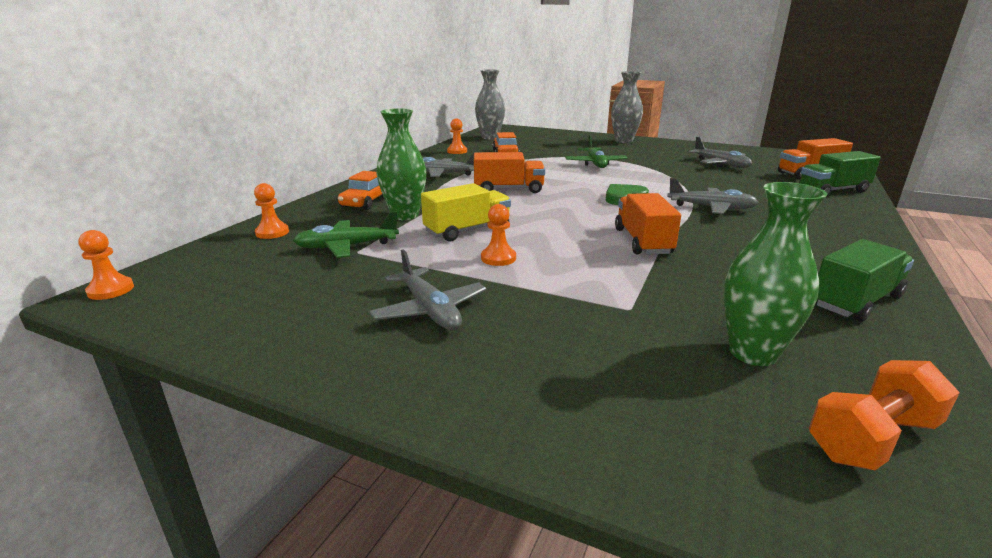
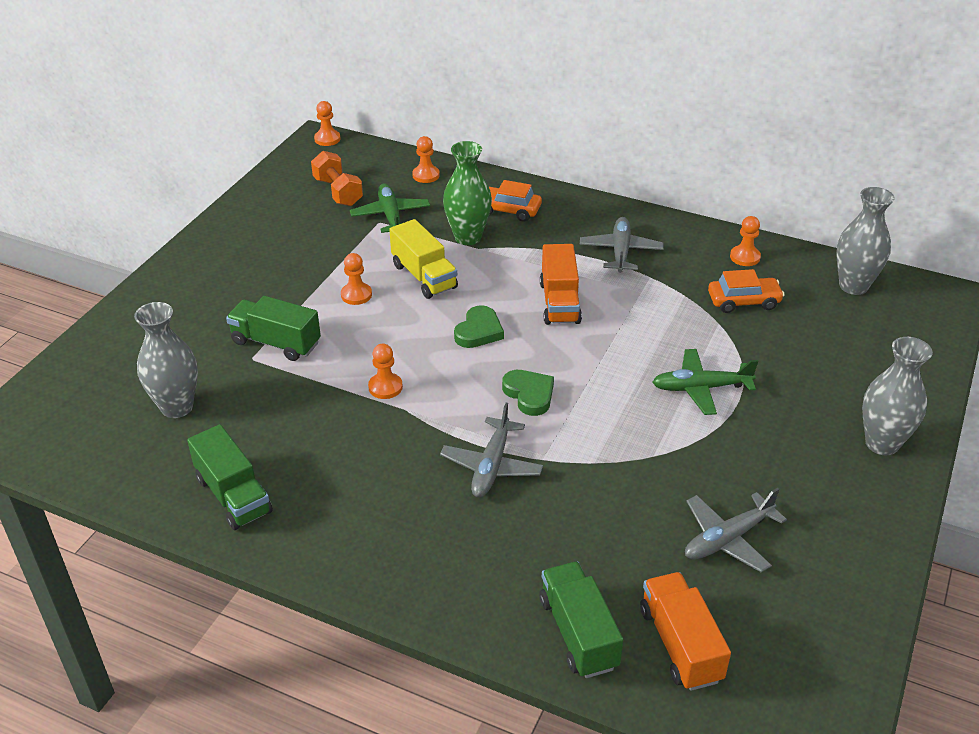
camera: 90 degrees right, 15 degrees up
grey plane [369,249,486,330] -> none
orange truck [615,193,681,255] -> orange pawn [368,344,403,399]
green vase [724,182,827,366] -> grey vase [134,302,198,418]
orange dumbbell [809,360,960,471] -> orange dumbbell moved to [311,151,363,206]
none -> green truck [226,296,321,361]
none -> green heart [454,305,504,348]

